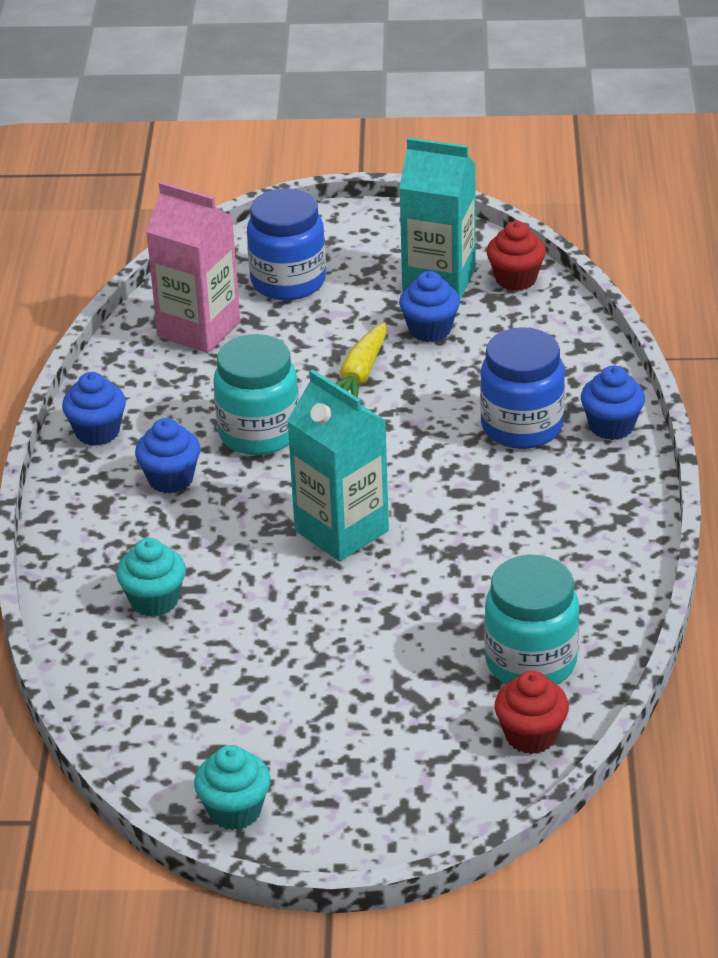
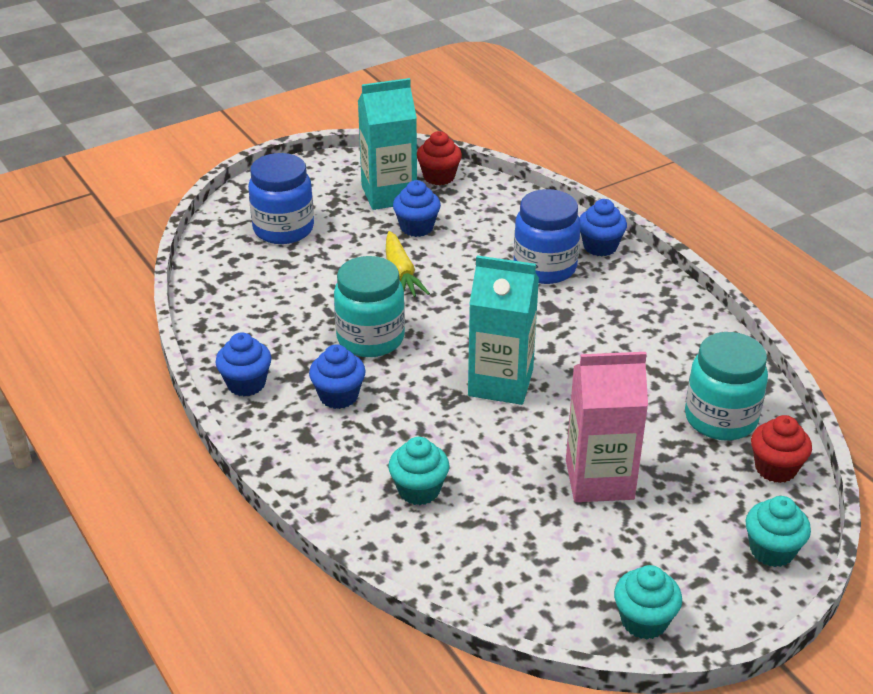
camera: 35 degrees left, 0 degrees up
pink carton [146,182,240,353] -> pink carton moved to [566,352,648,502]
none -> turquoise cupcake [746,496,811,567]

